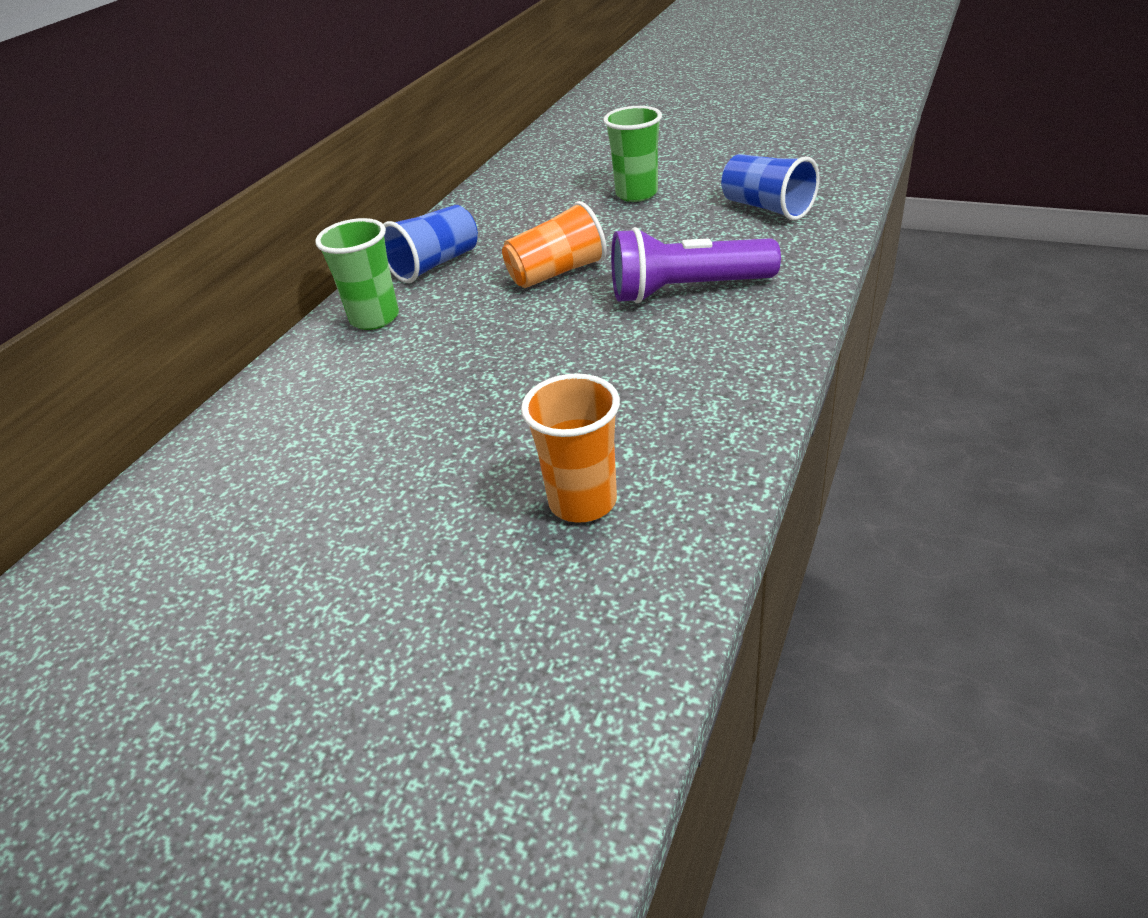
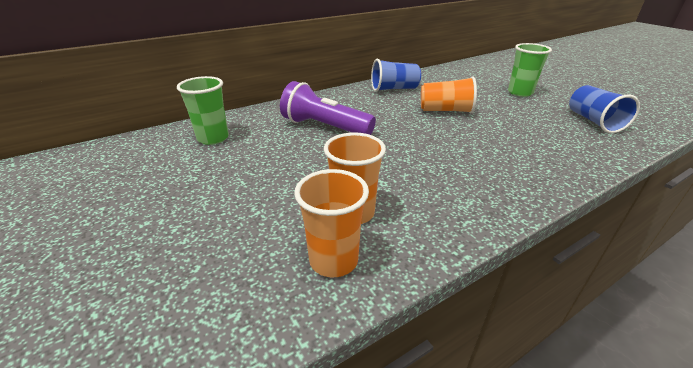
camera: 30 degrees right, 5 degrees down
green cup [315,218,399,330] -> green cup moved to [177,76,229,145]
purple flashlight [611,227,781,303] -> purple flashlight moved to [280,81,376,135]
none -> orange cup [294,169,369,277]

